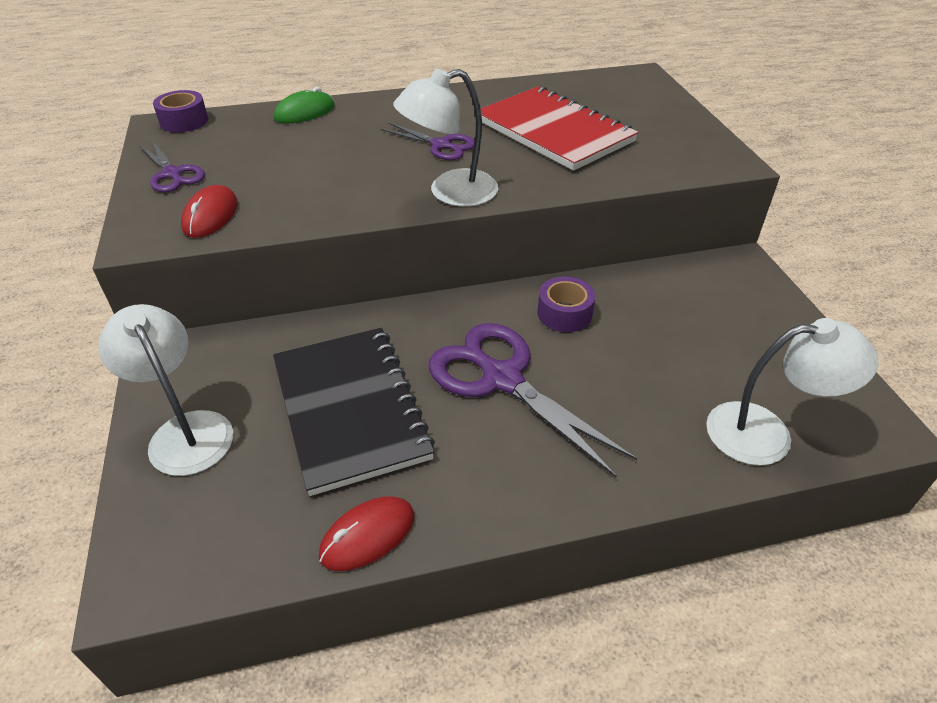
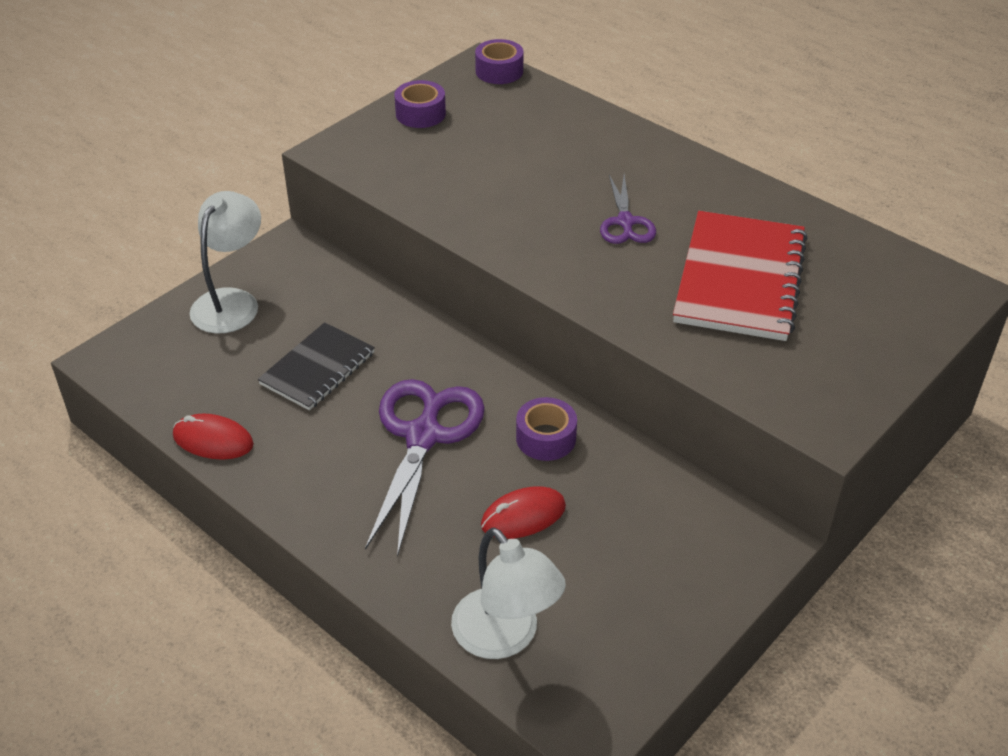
camera: 55 degrees right, 0 degrees up
purple scissors [140,141,205,193] -> purple tape [394,80,446,128]
red mouse [181,185,238,238] -> red mouse moved to [481,486,566,539]
black notebook [273,328,435,496] -> black notebook [258,322,375,410], size x0.62
green mouse [274,87,335,123] -> none
white lamp [393,69,498,207] -> none

